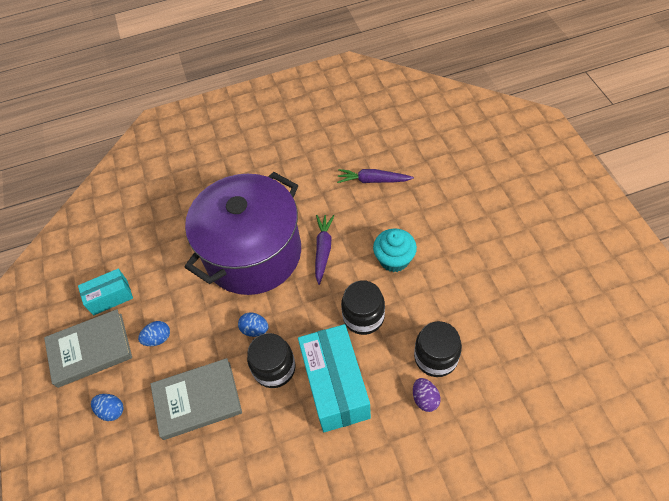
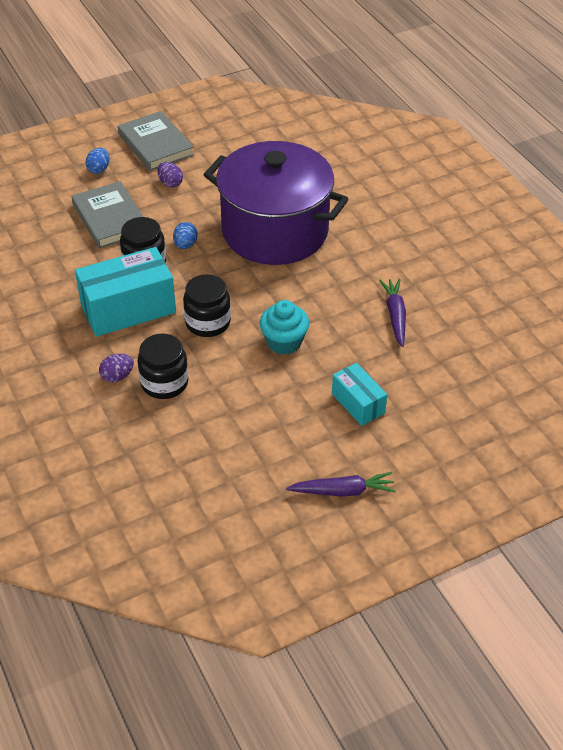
camera: 75 degrees right, 10 degrees down
turquoise box [78,269,133,316] -> turquoise box moved to [332,363,387,426]
blue egg [138,321,170,346] -> purple egg [157,162,183,188]
purple carrot [315,215,334,285] -> purple carrot moved to [286,472,396,497]

